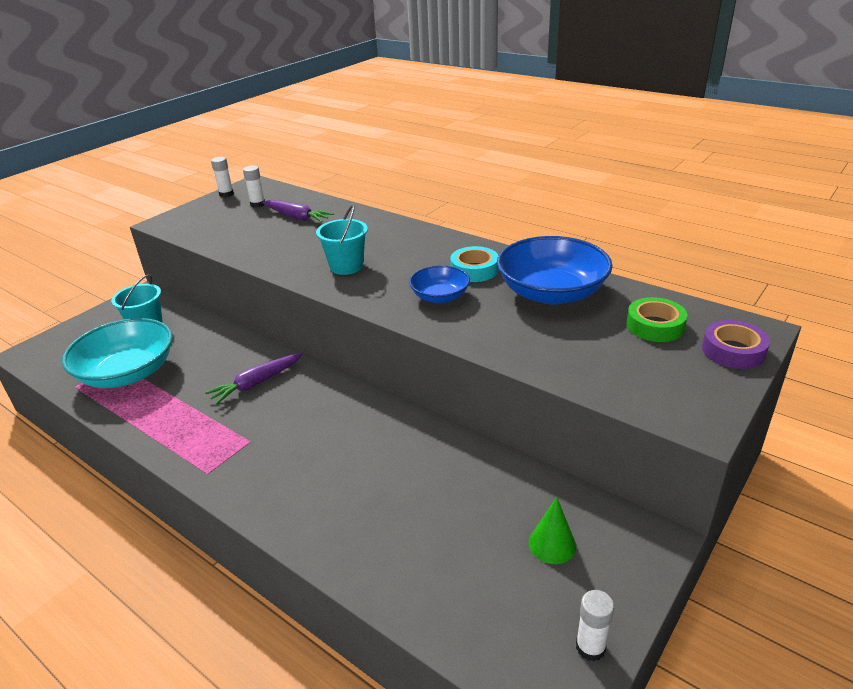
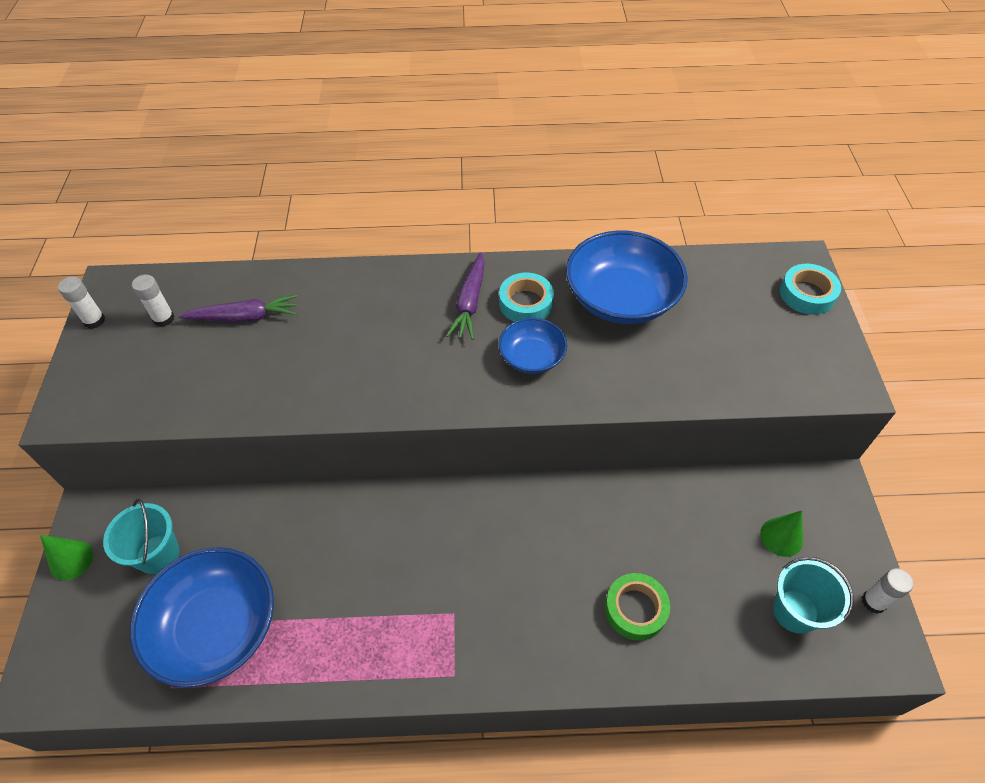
camera: 40 degrees left, 20 degrees up
turquoise bowl [62,318,173,388] -> blue bowl [130,547,274,688]
purple carrot [205,353,303,405] -> purple carrot moved to [446,252,485,340]
turquoise bucket [316,205,368,275] -> turquoise bucket moved to [773,557,854,634]
green tape [626,297,687,342] -> green tape moved to [605,573,670,641]
purple tape [702,320,770,369] -> turquoise tape [780,264,841,315]
none -> green cone [40,535,93,580]

